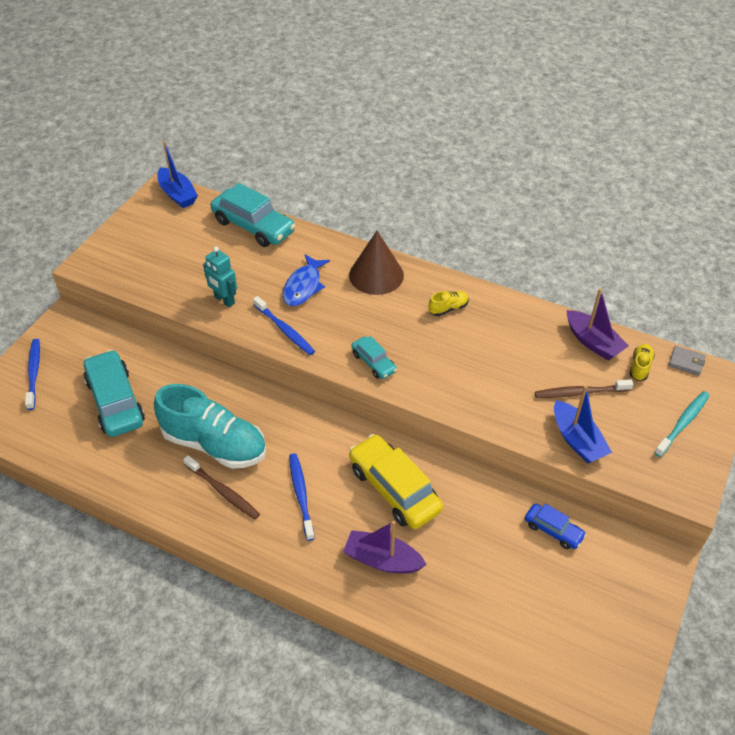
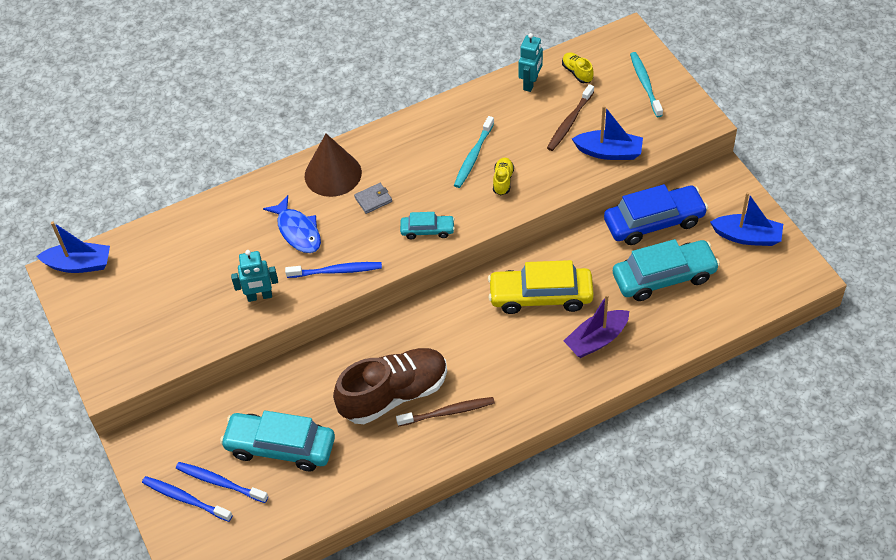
camera: 50 degrees left, 5 degrees up
turquoise shoe [154,384,266,469] -> brown shoe [333,348,447,424]
turquoise car [210,183,296,247] -> turquoise car moved to [613,239,720,301]
blue toothbrush [289,453,315,541] -> blue toothbrush moved to [176,462,268,503]
yellow shoe [429,291,469,316] -> yellow shoe moved to [493,158,514,195]
blue car [525,503,586,549] -> blue car [604,184,708,245], size x1.90
purple boat [567,288,629,360] -> turquoise robot [519,33,543,92]
grey wallet [669,346,706,376] -> grey wallet moved to [354,183,392,214]
none -> turquoise toothbrush [454,116,494,188]
none -> blue boat [710,192,783,246]

